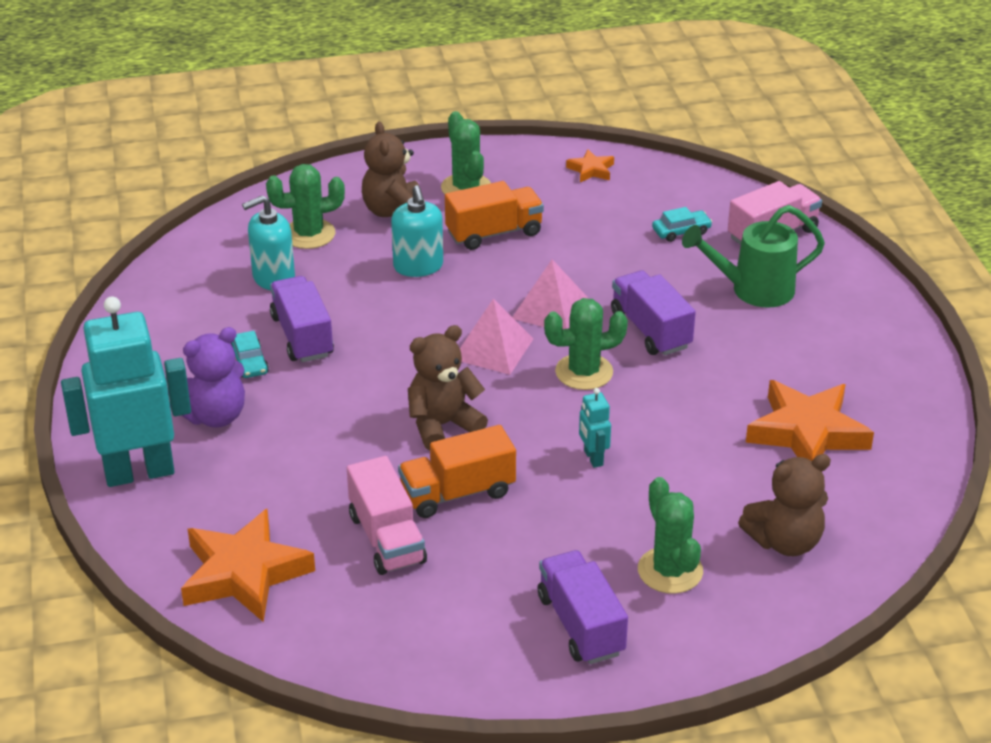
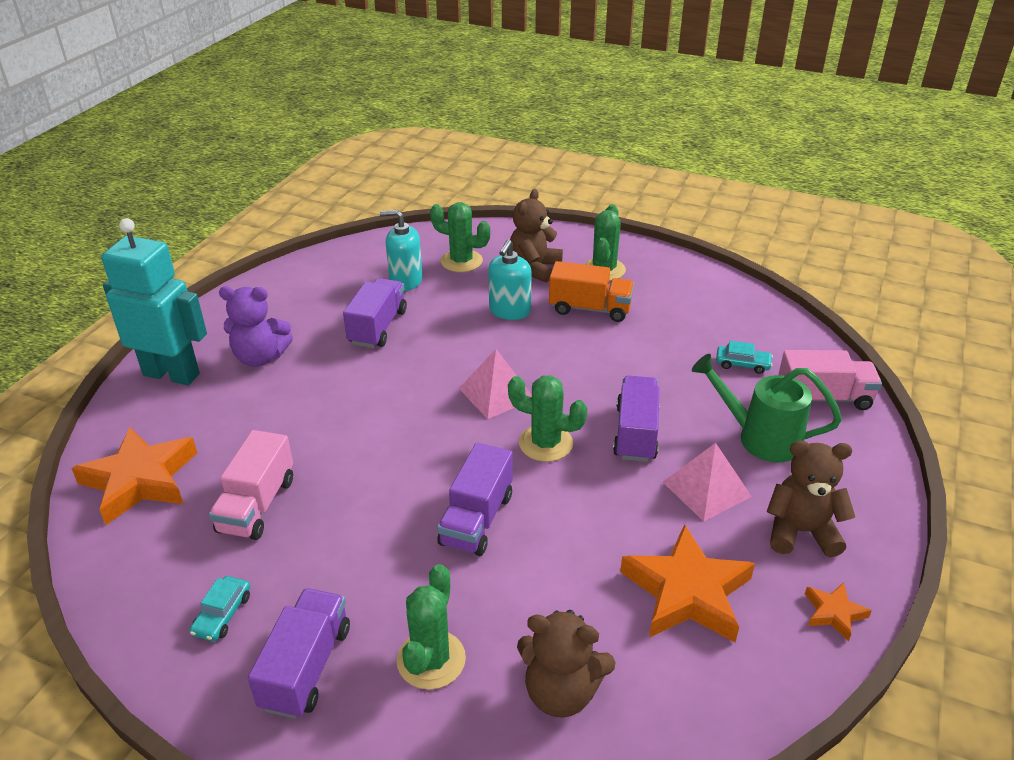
camera: 35 degrees right, 0 degrees up
turquoise car [231,331,269,378] -> turquoise car moved to [189,576,250,641]
orange truck [398,425,516,518] -> none
brown teddy bear [408,325,488,450] -> brown teddy bear moved to [766,441,855,557]
pink pyramid [512,259,589,329] -> pink pyramid moved to [663,443,752,521]
orange star [566,149,614,182] -> orange star moved to [805,582,872,642]
turquoise robot [579,388,611,468] -> purple truck [437,442,513,556]

